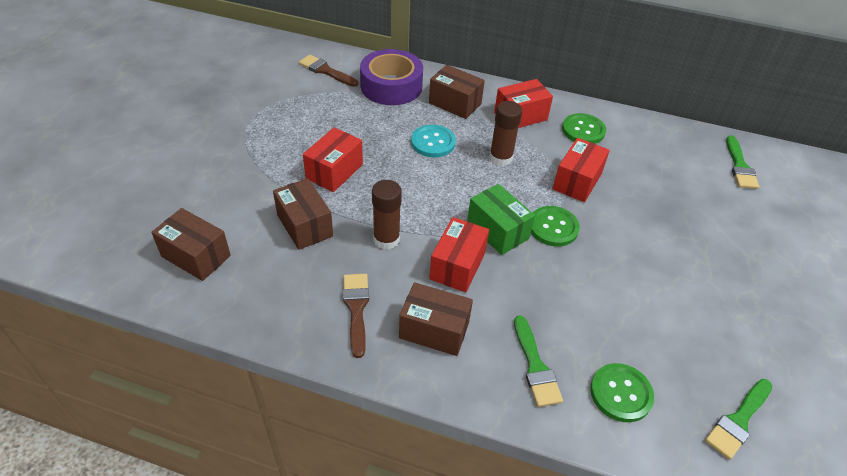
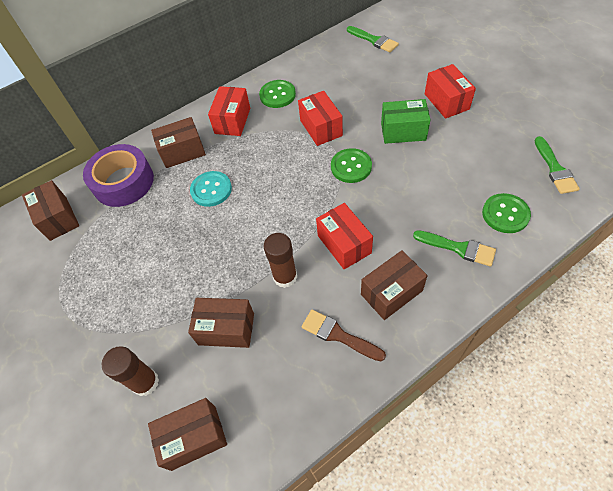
camera: 45 degrees left, 10 degrees up
brown brush [299,55,358,87] -> brown box [22,180,79,241]
red box [303,127,363,192] -> red box moved to [425,64,476,119]
green box [467,184,535,255] -> green box moved to [381,99,430,144]
brown glue stick [489,101,522,166] -> brown glue stick moved to [102,346,159,396]

